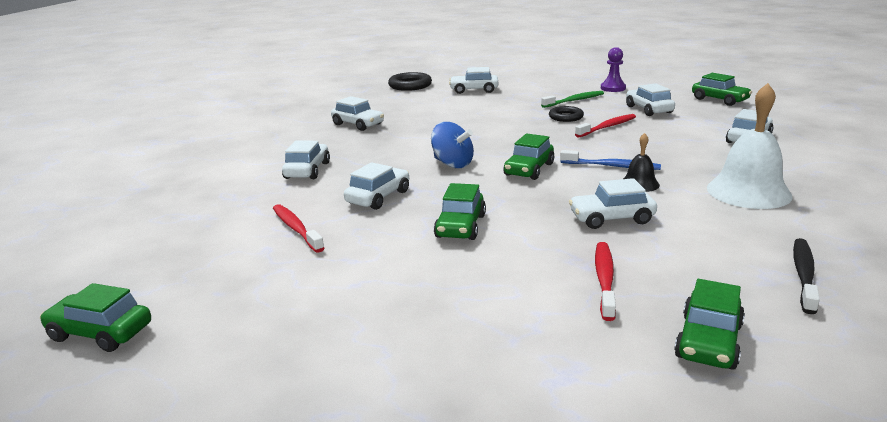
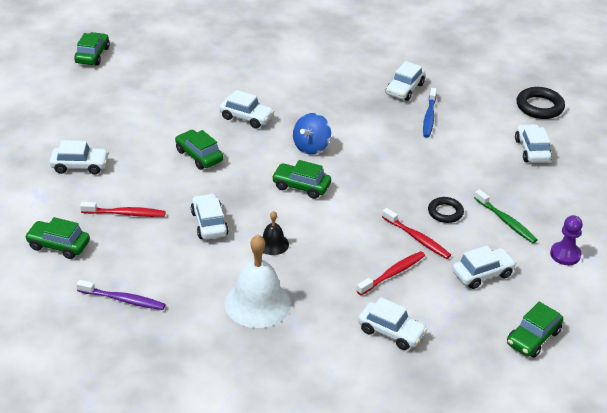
camera: 80 degrees right, 15 degrees up
red toothbrush [273,204,325,253] -> red toothbrush moved to [357,251,425,295]
white car [282,140,330,179] -> white car moved to [50,140,109,175]
green car [434,183,486,240] -> green car turned 45 degrees clockwise [175,130,223,170]
blue toothbrush [560,150,661,170] -> blue toothbrush moved to [423,88,437,138]
black toothbrush [793,238,820,314] -> purple toothbrush [76,280,165,310]

